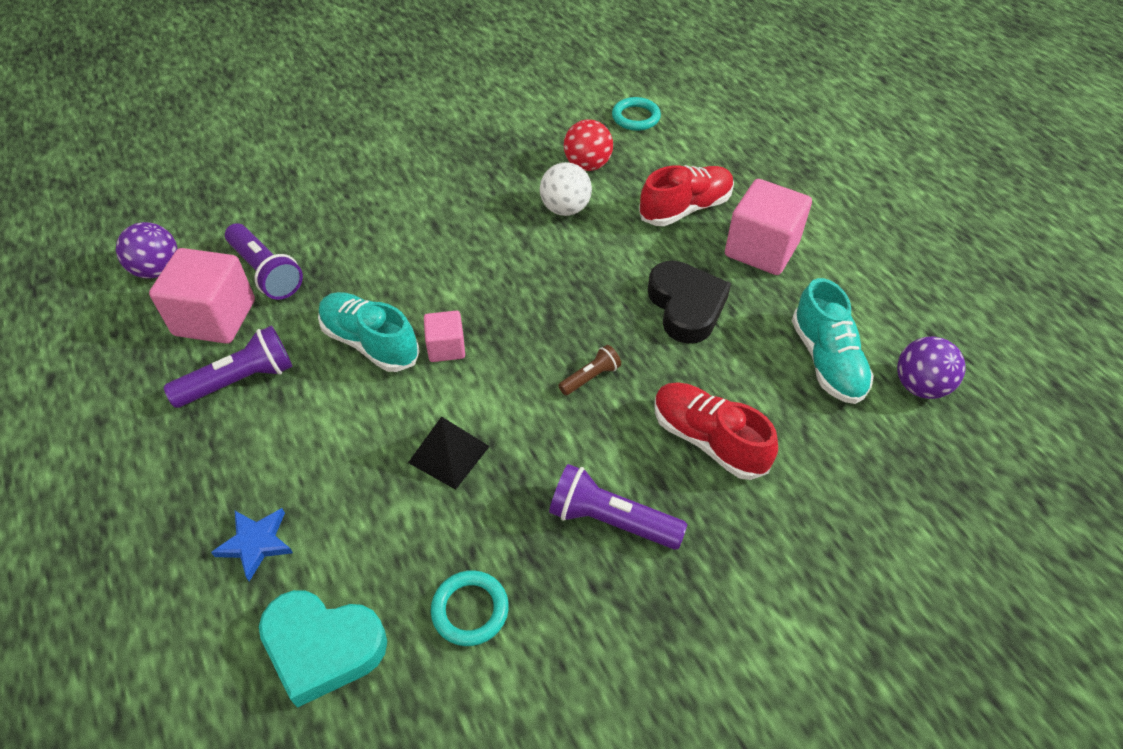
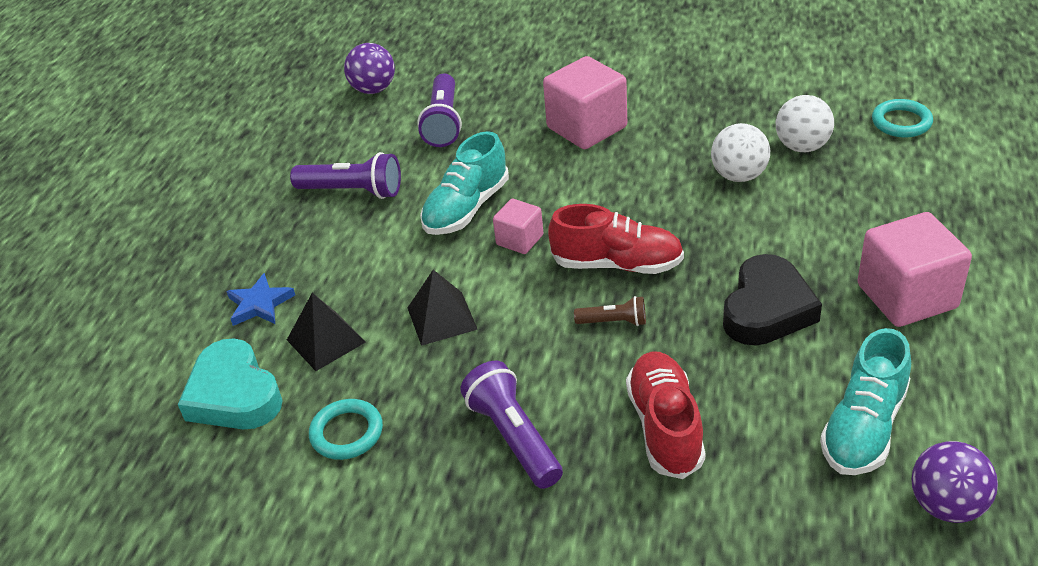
camera: 45 degrees right, 10 degrees down
pink cube [149,248,255,344] -> pink cube moved to [543,56,627,149]
turquoise shoe [318,292,420,372] -> turquoise shoe turned 135 degrees counterclockwise [420,131,509,235]
red ball [564,119,613,171] -> white ball [776,95,834,152]
red shoe [639,165,734,226] -> red shoe moved to [548,204,684,274]
none -> black pyramid [287,293,366,371]

